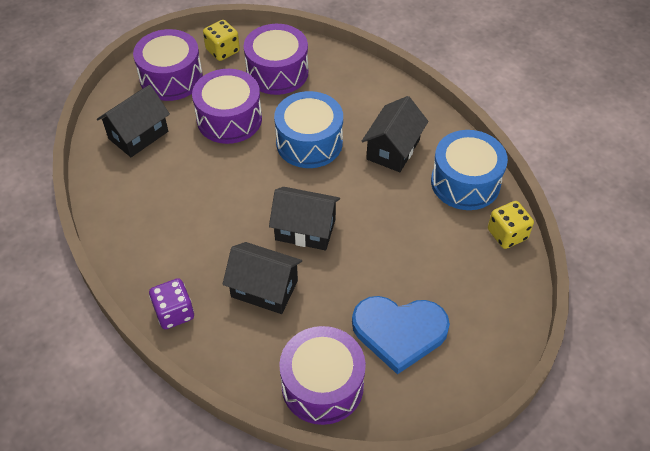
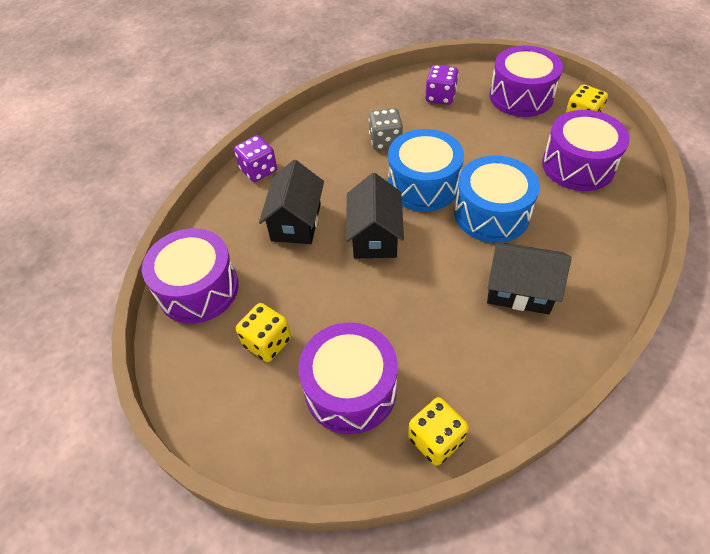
camera: 80 degrees right, 0 degrees up
black house [97,85,170,157] -> purple dice [425,65,459,105]
purple drum [192,69,262,144] -> purple drum moved to [298,323,398,434]
blue heart [352,296,450,375] -> yellow dice [236,303,291,362]
blue drum [431,130,508,210] -> blue drum moved to [388,129,464,212]
none -> grey dice [369,108,403,150]

